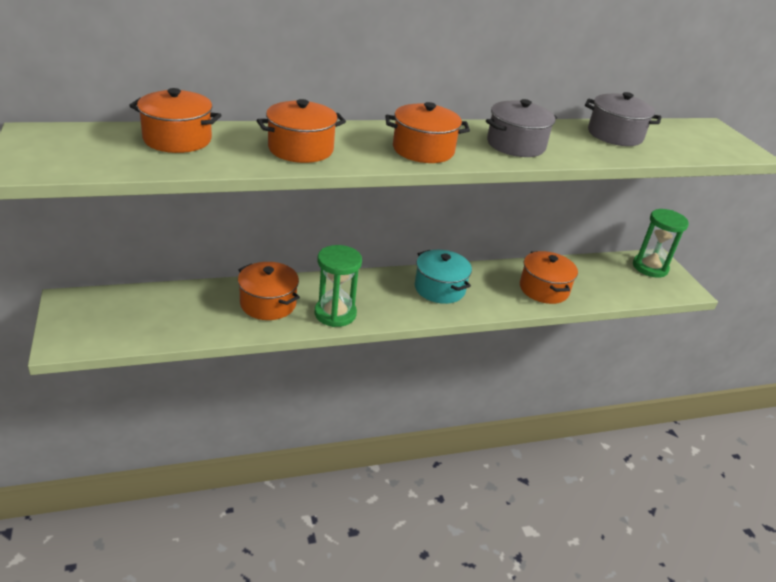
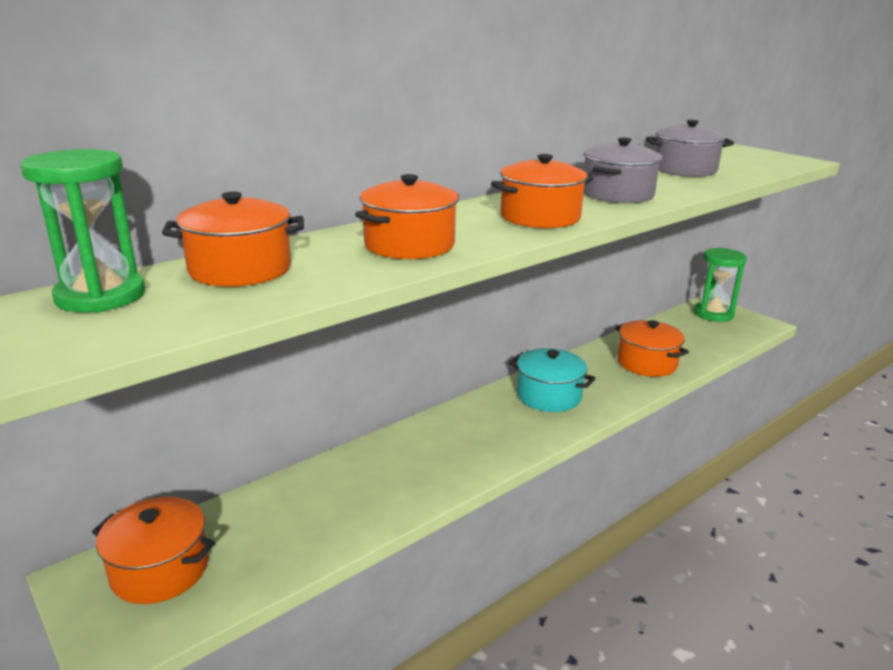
camera: 20 degrees left, 10 degrees down
orange pot [238,262,300,320] -> orange pot moved to [92,497,215,604]
green hourglass [314,245,362,327] -> green hourglass moved to [21,149,145,313]

